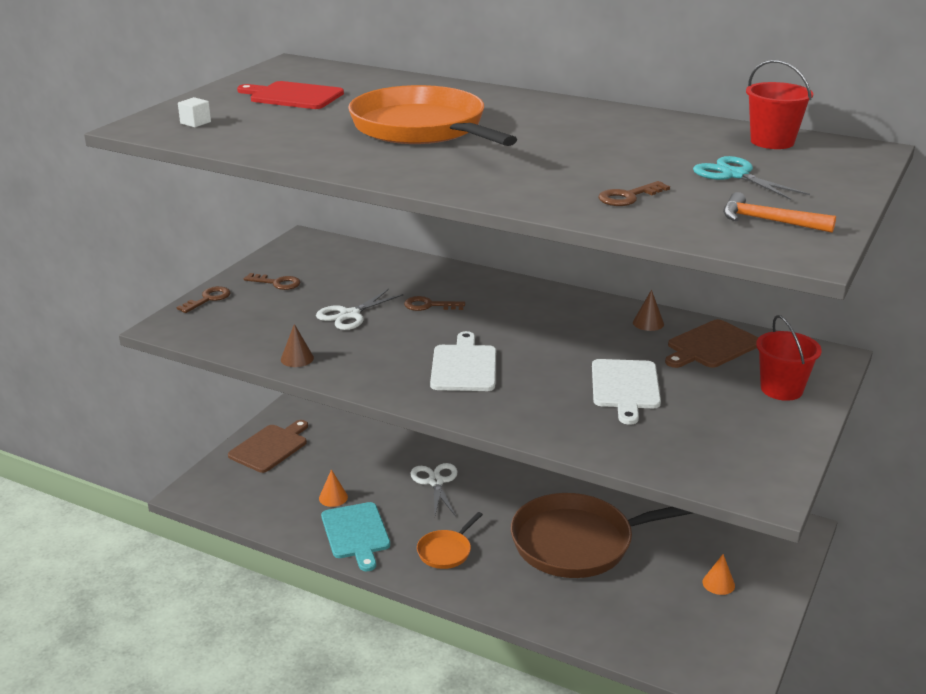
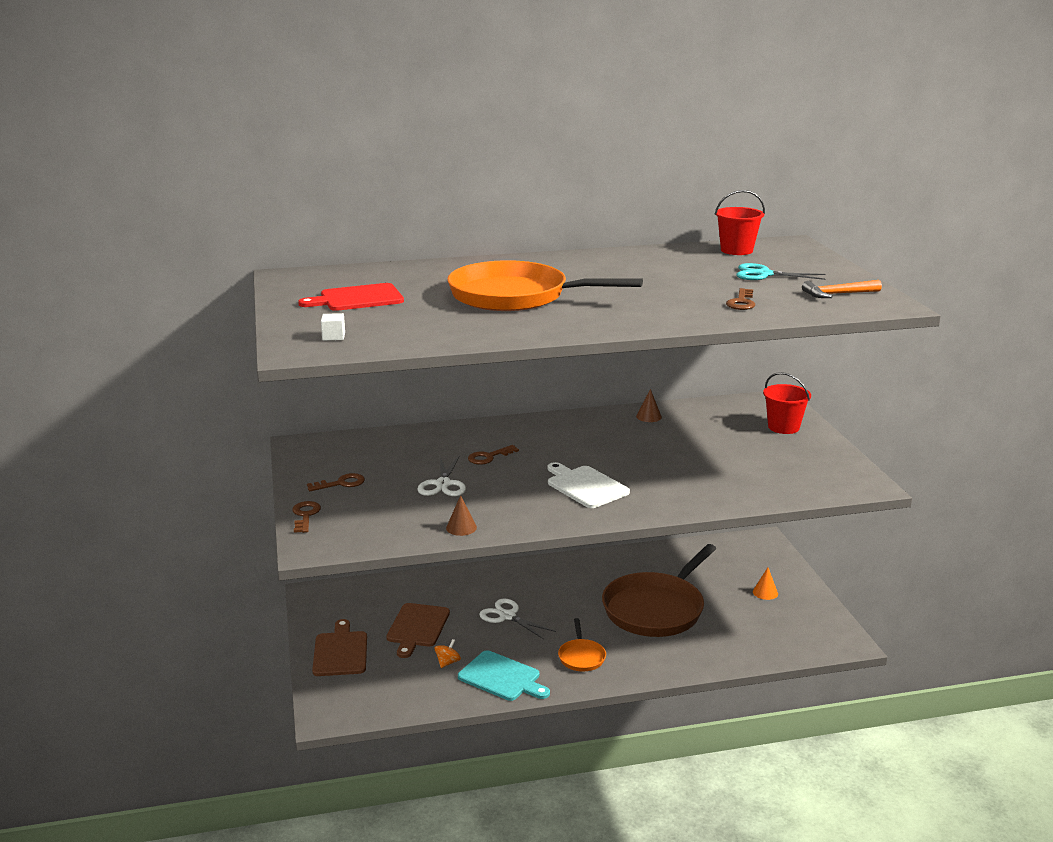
camera: 40 degrees left, 5 degrees down
orange cone [319,469,348,507] -> orange spinning top [434,639,461,668]
white cutting board [592,359,661,425] -> none
brown cutting board [665,319,759,368] -> brown cutting board moved to [386,603,450,658]

